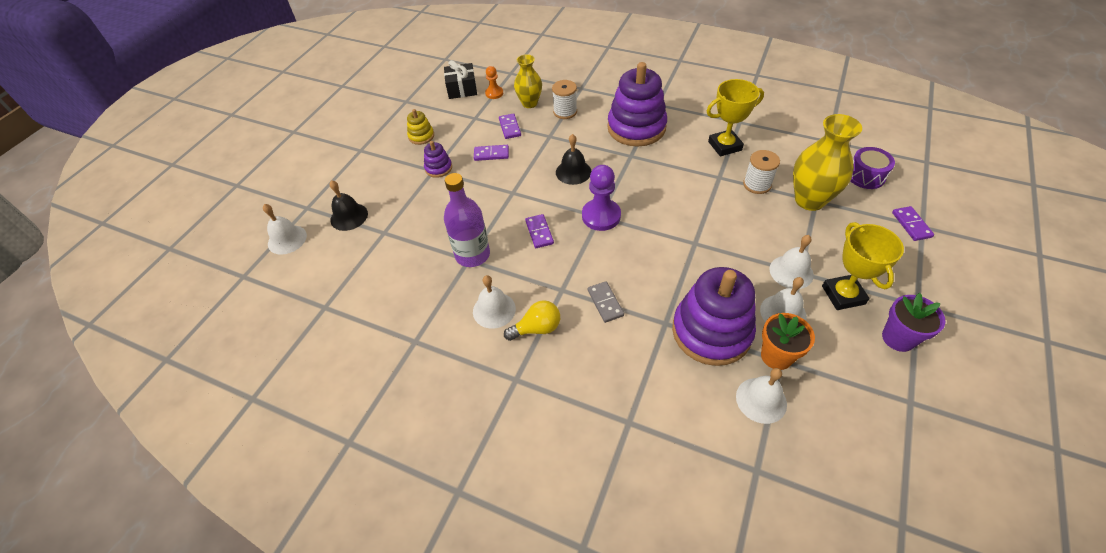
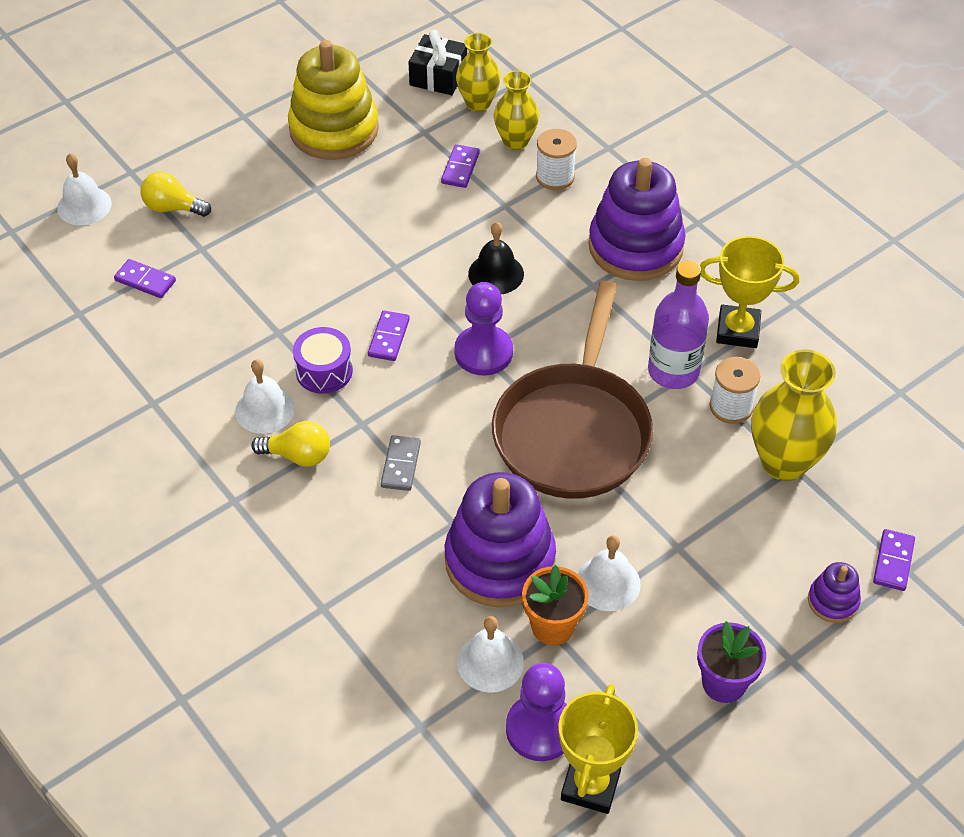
camera: 25 degrees right, 0 degrees up
black bell [330,180,368,231] -> yellow light bulb [141,171,211,217]
yellow stacking toy [407,109,434,145] -> yellow stacking toy [288,40,379,160], size x2.21
purple stacking toy [424,141,452,178] -> purple stacking toy moved to [808,562,861,623]
purple bottle [444,173,490,267] -> purple bottle moved to [648,260,709,389]
purple domino [474,145,509,161] -> purple domino moved to [114,259,176,298]
orange pawn [485,66,503,99] -> yellow vase [456,33,501,112]
white bell [769,235,814,289] -> none
yellow trophy [822,222,904,310] -> yellow trophy moved to [559,684,638,814]
purple drum [851,147,895,189] -> purple drum moved to [293,327,353,394]
none -> brown pan [492,281,653,499]
none -> purple pawn [506,663,567,761]

